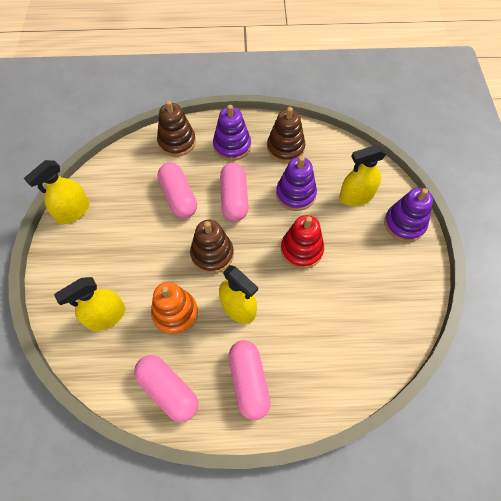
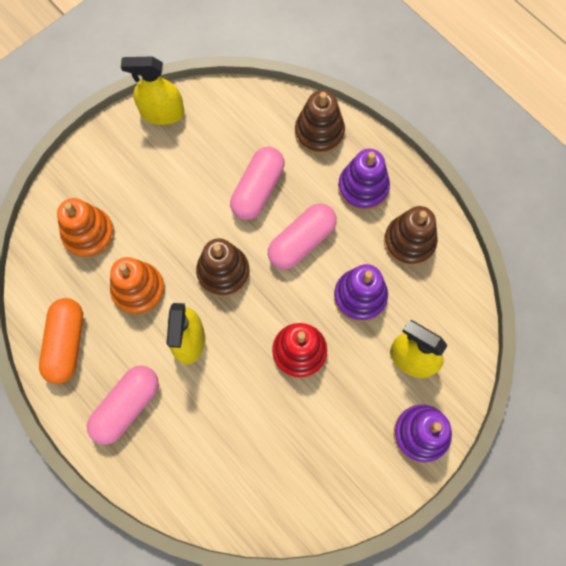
camera: 50 degrees right, 10 degrees up
yellow spray bottle [54,277,125,331] -> orange stacking toy [57,198,114,259]
pink capsule [134,355,198,422] -> orange capsule [39,298,83,384]

